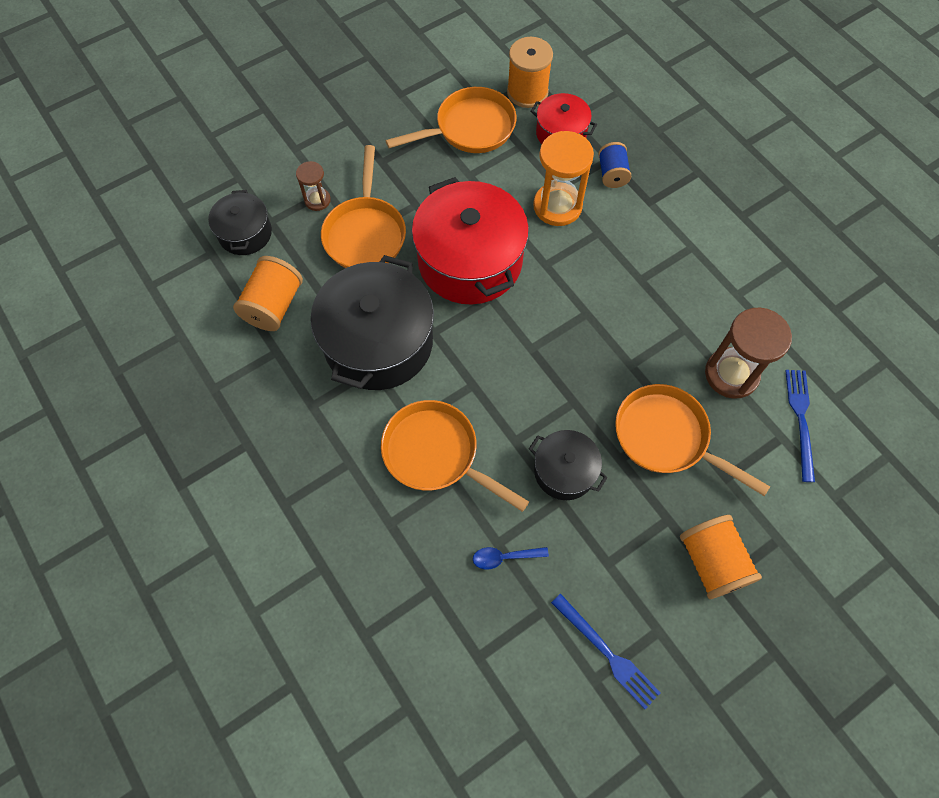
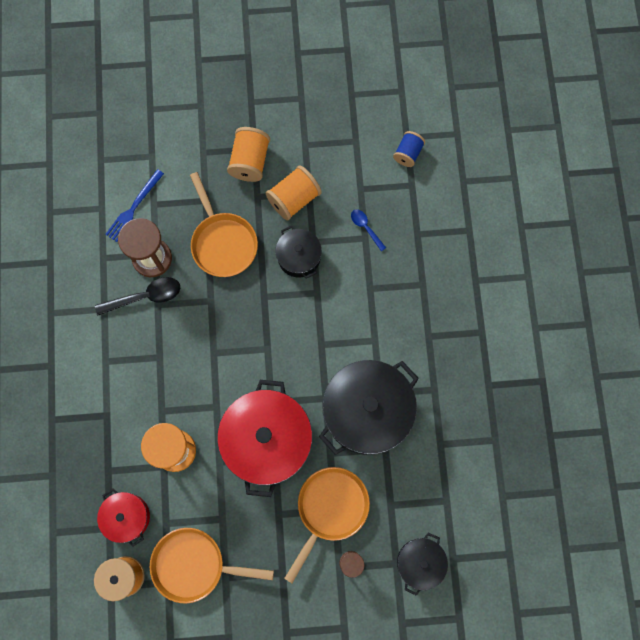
camera: 150 degrees left, 10 degrees up
orange spool [233,256,303,331] -> orange spool moved to [266,165,322,220]
orange pan [381,400,529,512] -> none
blue spoon [473,547,549,569] -> blue spoon turned 150 degrees counterclockwise [351,210,386,251]
blue fork [551,593,660,709] -> none
blue spool [598,142,632,188] -> blue spool moved to [393,131,425,167]
none -> black spoon [95,277,180,316]

